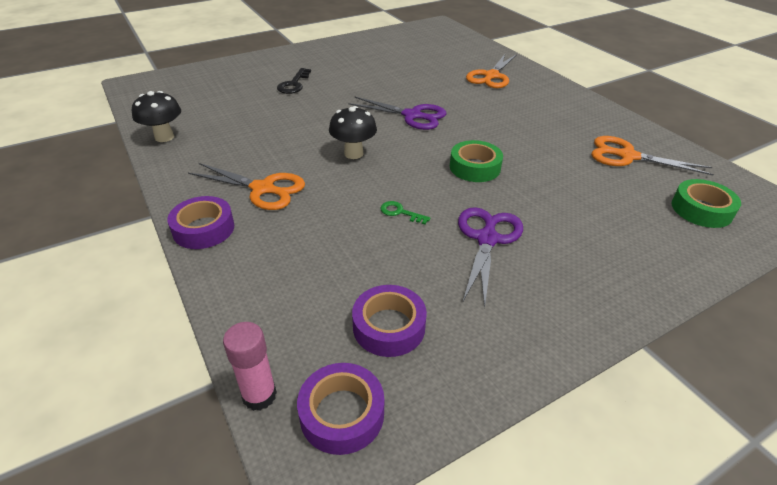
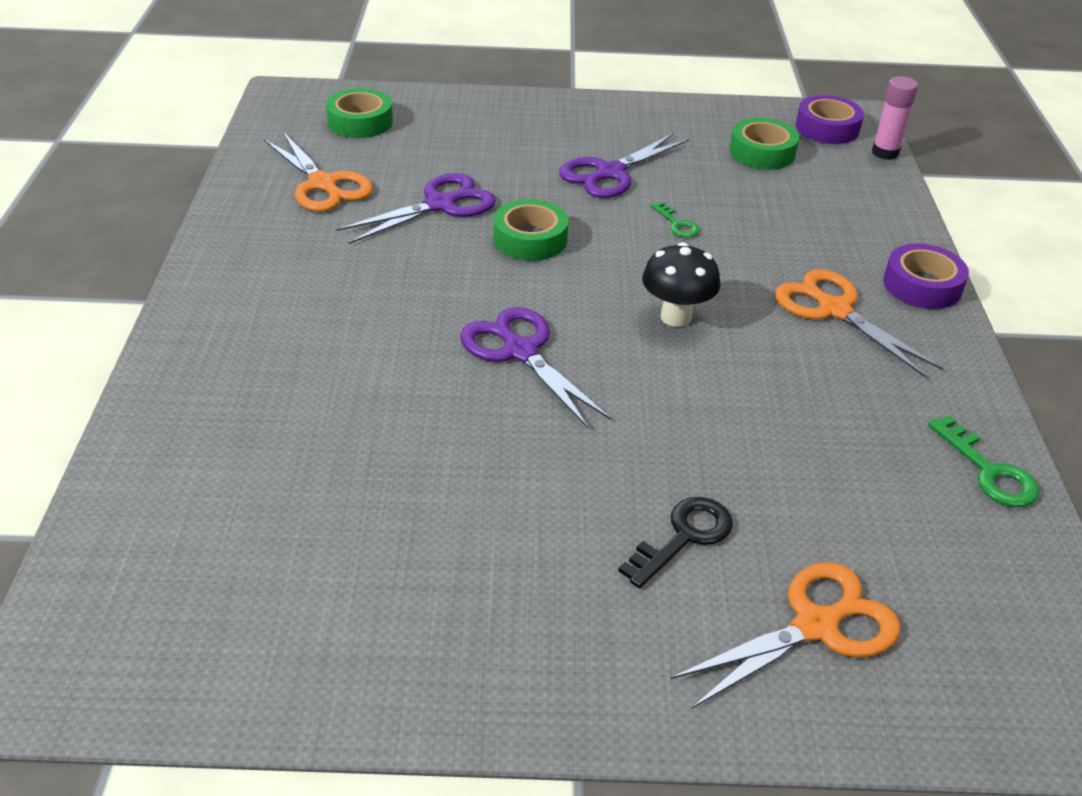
camera: 150 degrees left, 0 degrees up
black mushroom [132,91,181,142] -> green key [928,415,1040,507]
purple tape [352,285,427,357] -> green tape [730,118,799,170]
orange scissors [466,54,517,88] -> orange scissors moved to [670,562,901,708]
none -> purple scissors [336,173,496,244]

